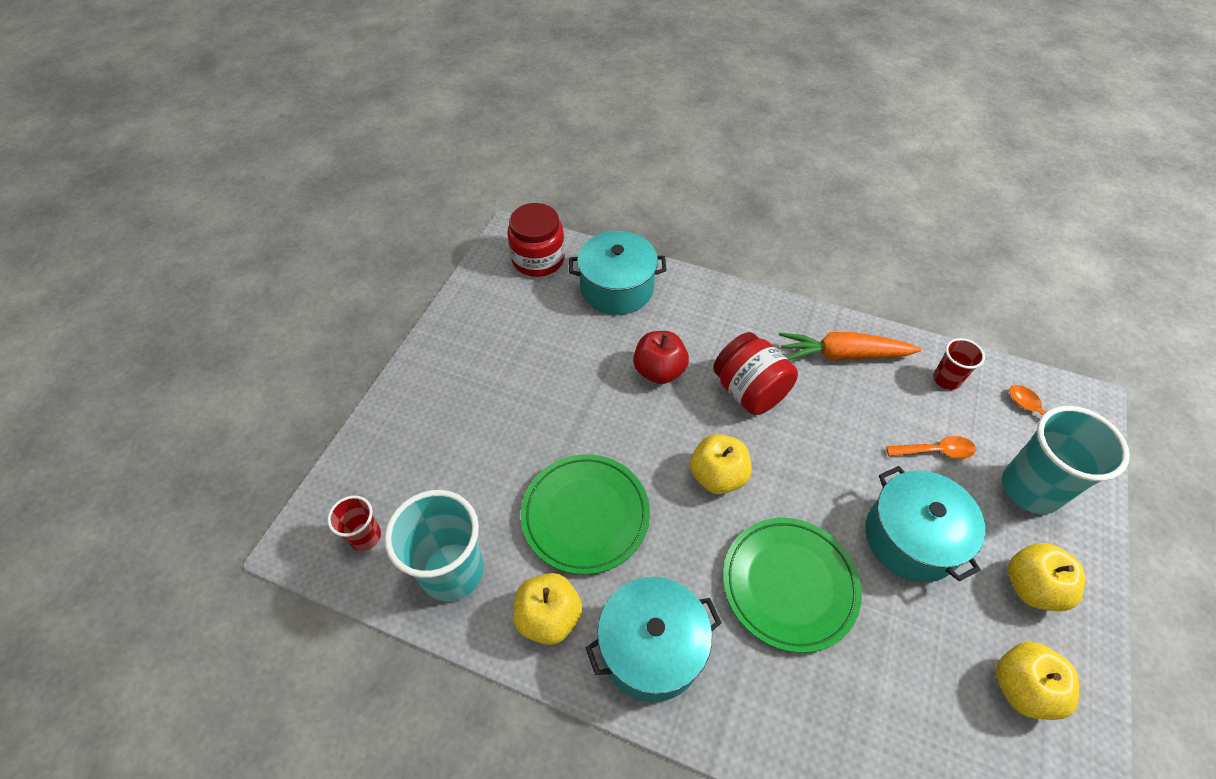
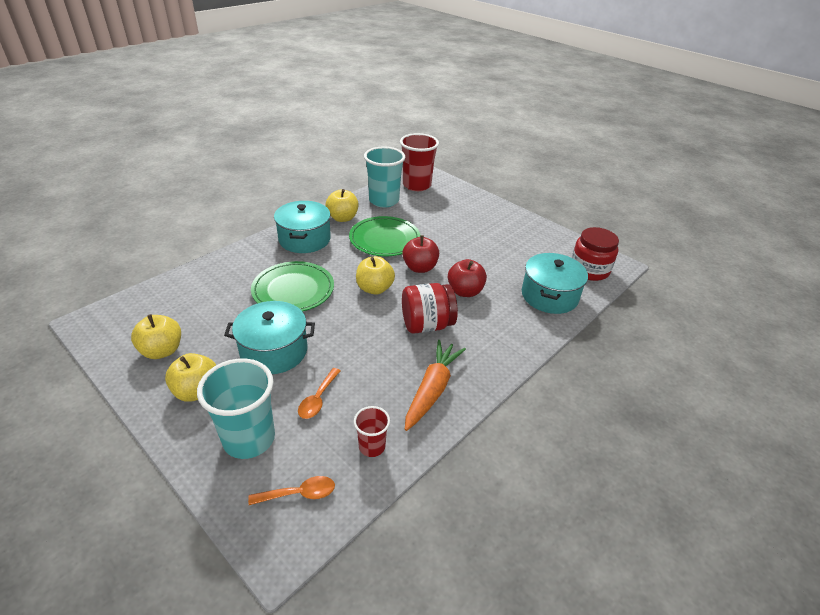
camera: 110 degrees right, 15 degrees down
red cup [327,495,381,551] -> red cup [400,133,439,191], size x1.92
none -> red apple [402,235,439,273]

